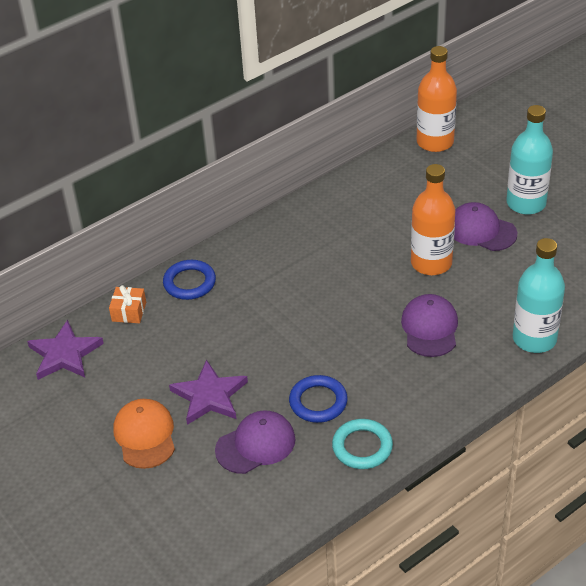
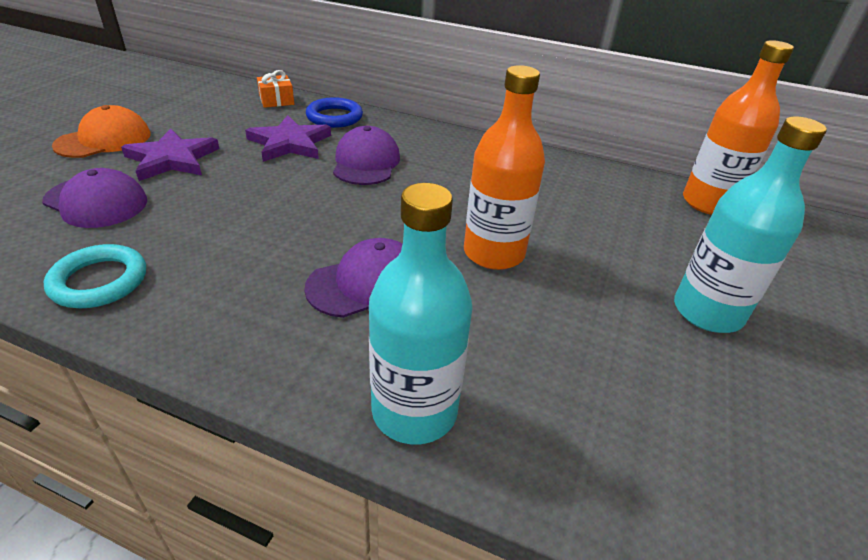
camera: 55 degrees right, 5 degrees down
purple star [27,320,104,380] -> purple star moved to [245,115,331,162]
blue ring [289,375,348,423] -> none
purple cap [454,202,517,251] -> purple cap moved to [333,126,400,185]

